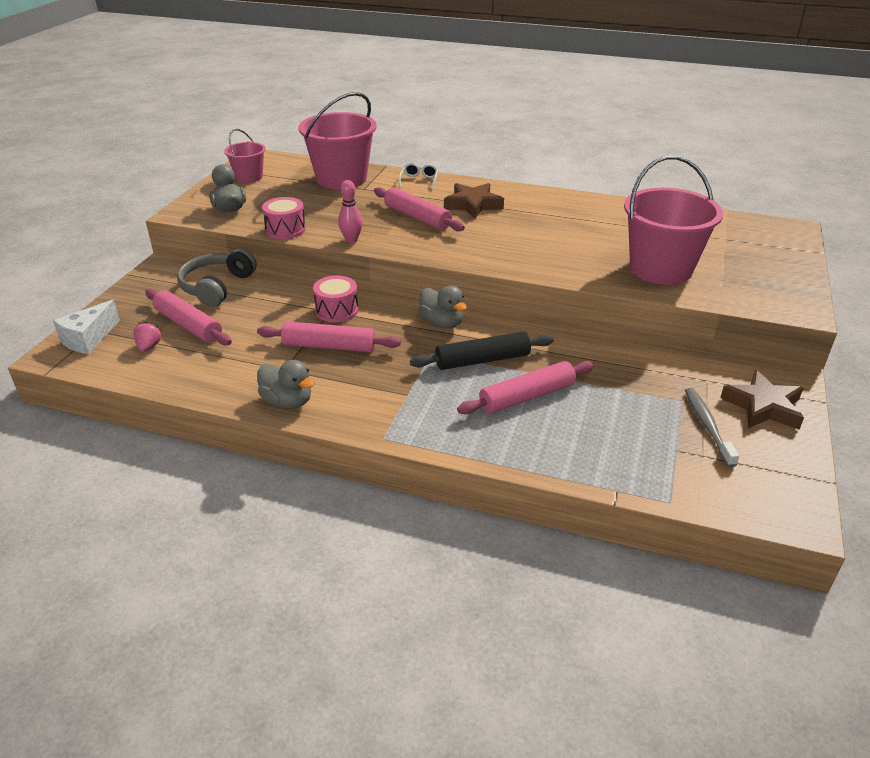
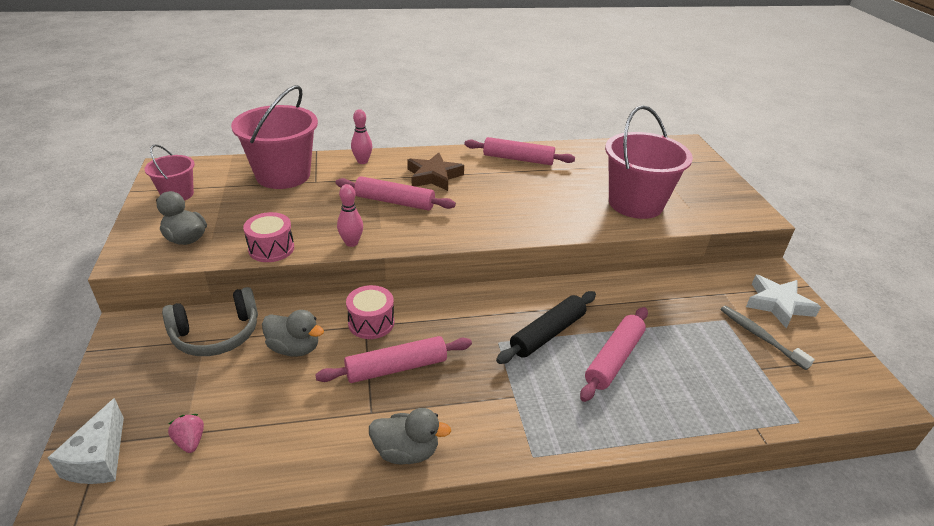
camera: 30 degrees left, 0 degrees up
pink rolling pin [145,288,232,345] -> pink rolling pin moved to [464,137,575,165]
grey headphones [177,248,257,307] -> grey headphones turned 105 degrees counterclockwise [162,287,258,356]
white glasses [399,163,438,189] -> pink bowling pin [351,109,373,164]
grey duck [418,285,467,329] -> grey duck moved to [262,310,324,357]
brown star [720,370,804,430] -> white star [746,275,821,328]

